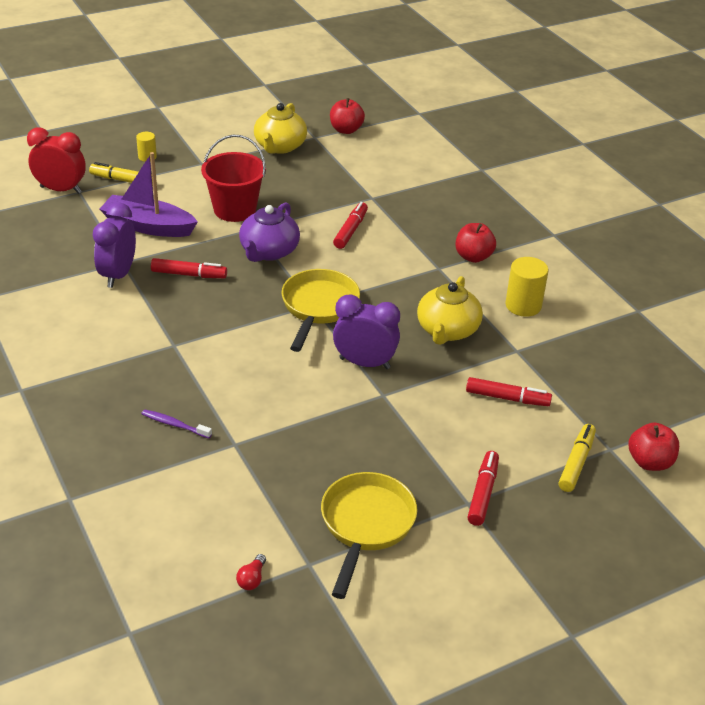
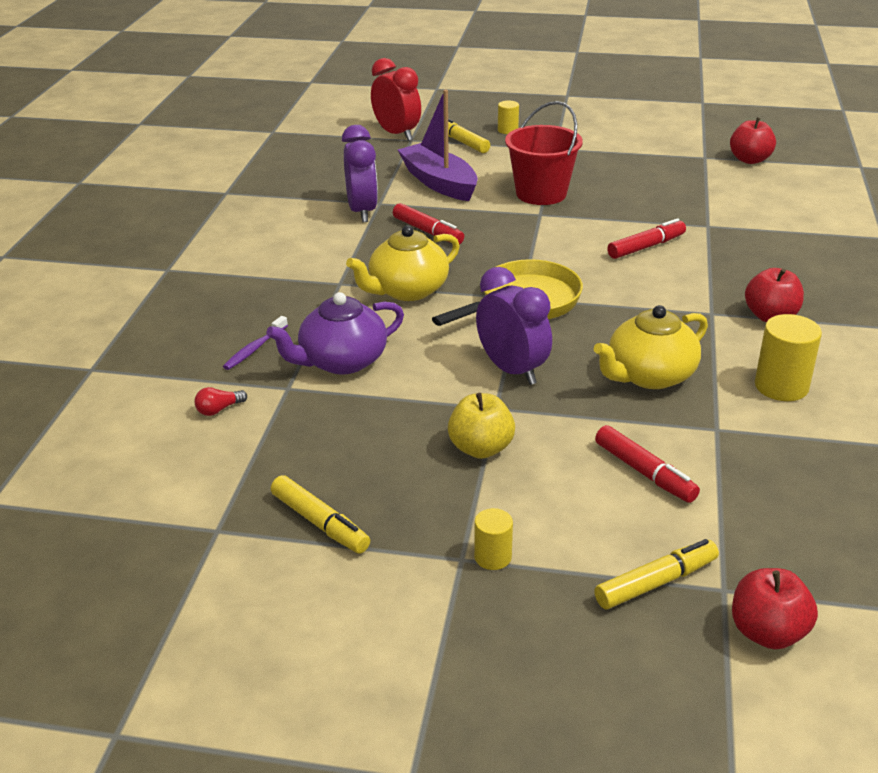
camera: 40 degrees right, 5 degrees down
purple clock [93,203,136,288] -> purple clock turned 120 degrees clockwise [342,125,378,222]
purple toothbrush [142,409,212,438] -> purple toothbrush turned 120 degrees counterclockwise [223,316,288,370]
red light bulb [236,554,266,590] -> red light bulb moved to [195,387,247,416]
purple teapot [239,202,300,262] -> purple teapot moved to [266,292,404,374]
yellow teapot [254,103,307,154] -> yellow teapot moved to [346,225,460,301]
yellow pan [321,472,417,599] -> yellow marker [271,475,370,554]
red marker [467,451,499,526] -> yellow cylinder [474,508,513,570]
none -> yellow apple [448,393,515,459]

